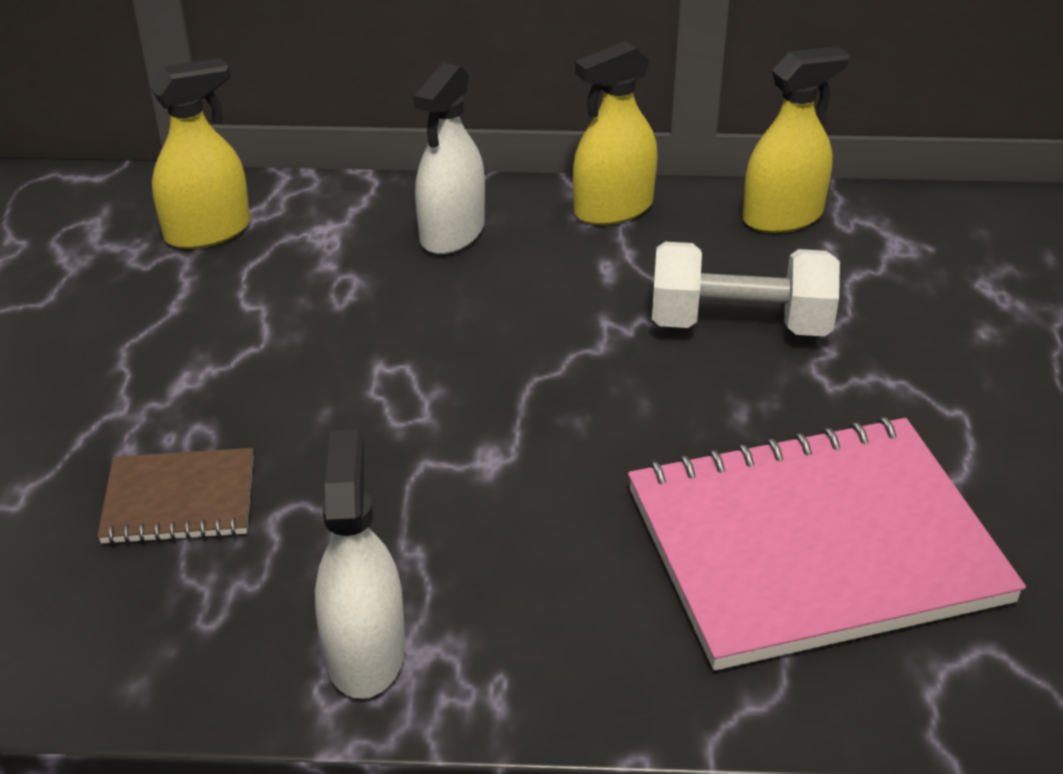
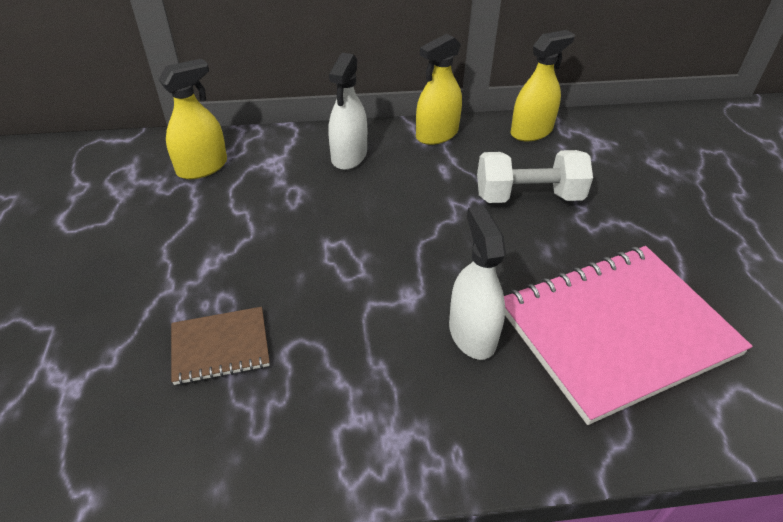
camera: 10 degrees left, 5 degrees up
white spray bottle [315,430,405,699] -> white spray bottle moved to [449,206,506,360]

